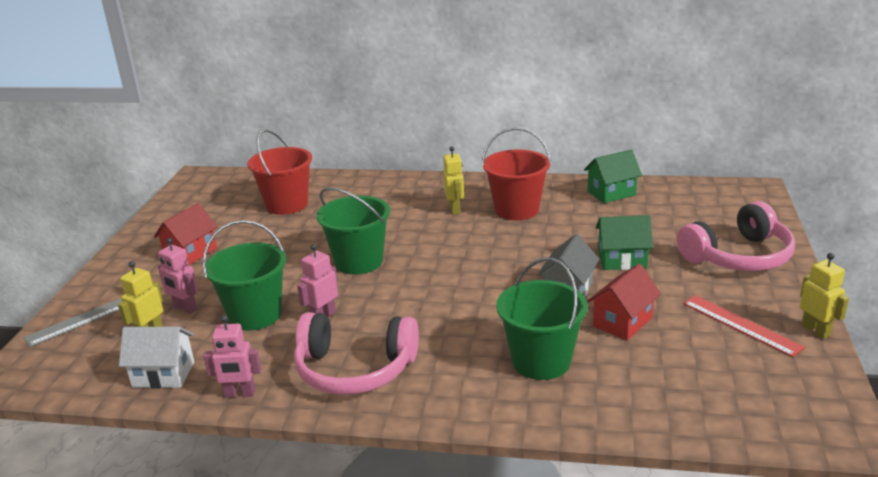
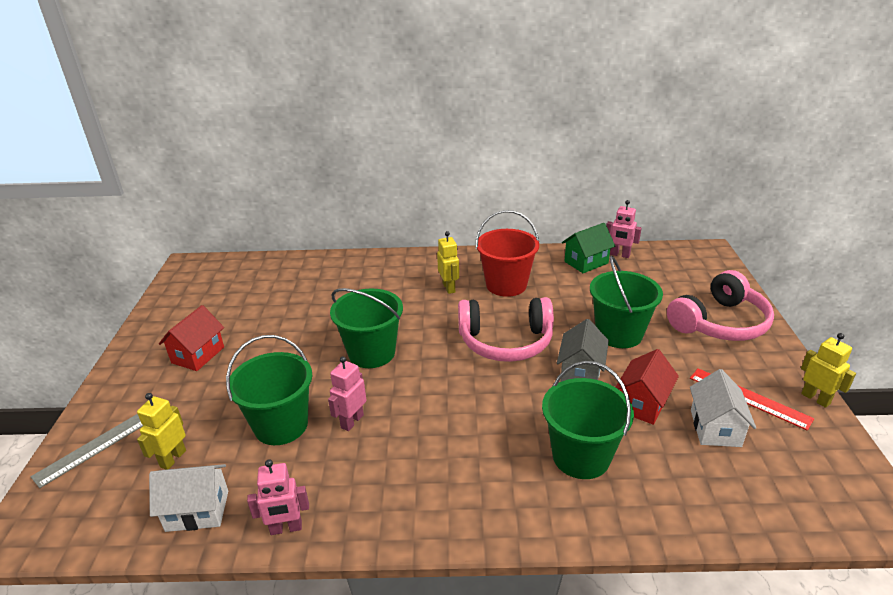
camera: 10 degrees left, 5 degrees up
pink robot [158,238,198,314] -> pink robot moved to [606,200,642,258]
red bucket [247,129,312,215] -> none
pink headphones [294,312,419,395] -> pink headphones moved to [458,297,554,362]
green house [596,215,653,270] -> green bucket [590,255,663,348]
none -> white house [690,369,756,447]

